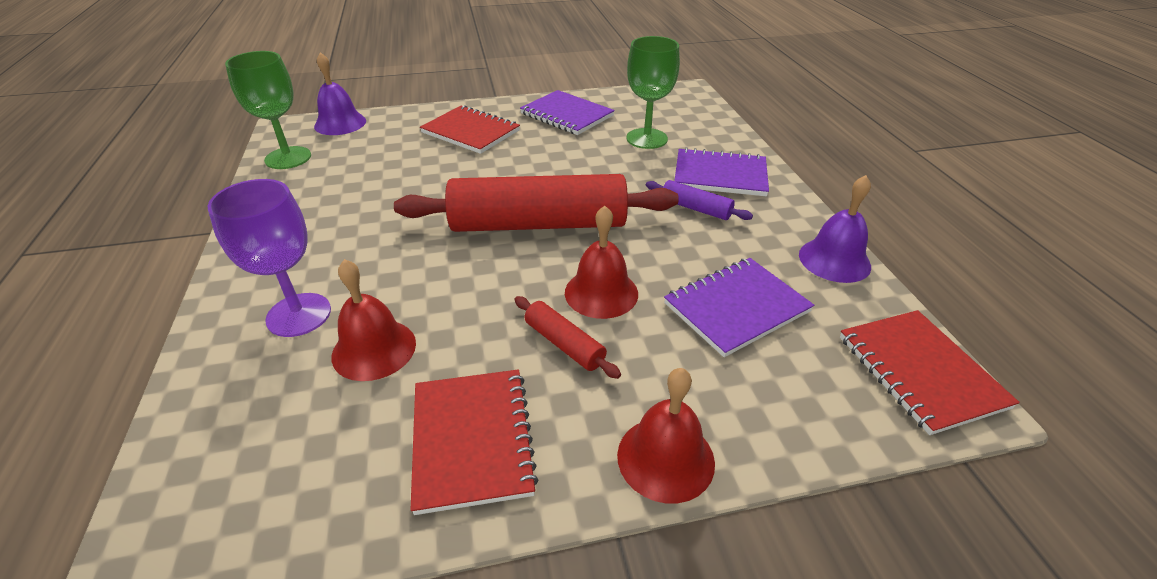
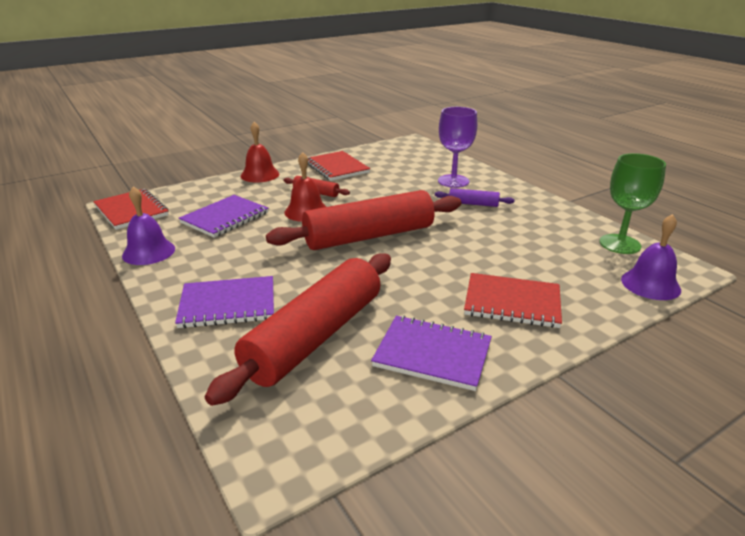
camera: 160 degrees right, 10 degrees down
red bell [332,259,416,381] -> none
green goblet [626,36,680,149] -> red rolling pin [205,253,391,406]
purple rolling pin [646,180,753,220] -> purple rolling pin moved to [435,188,515,207]

